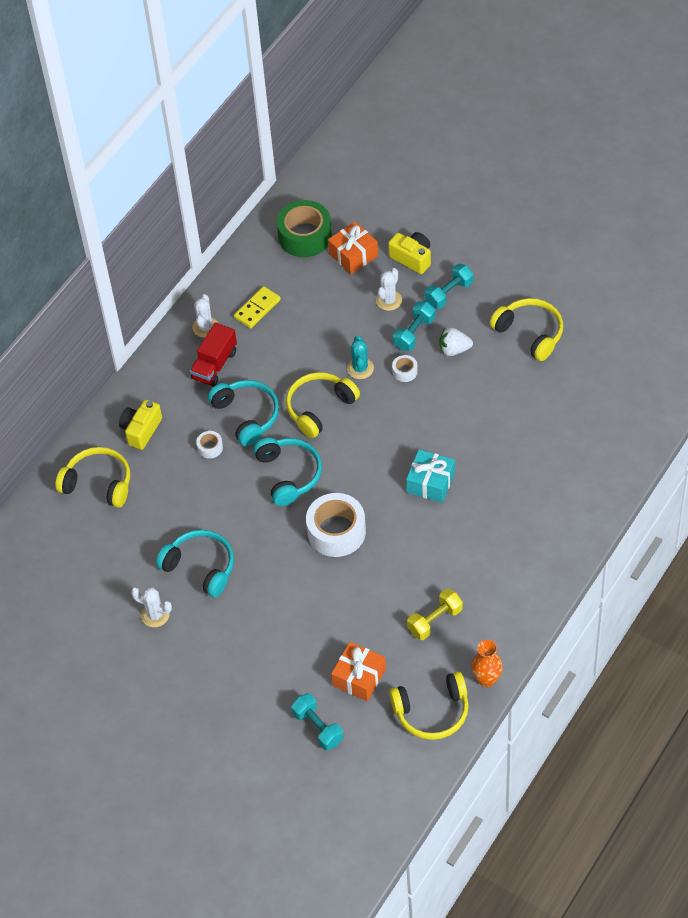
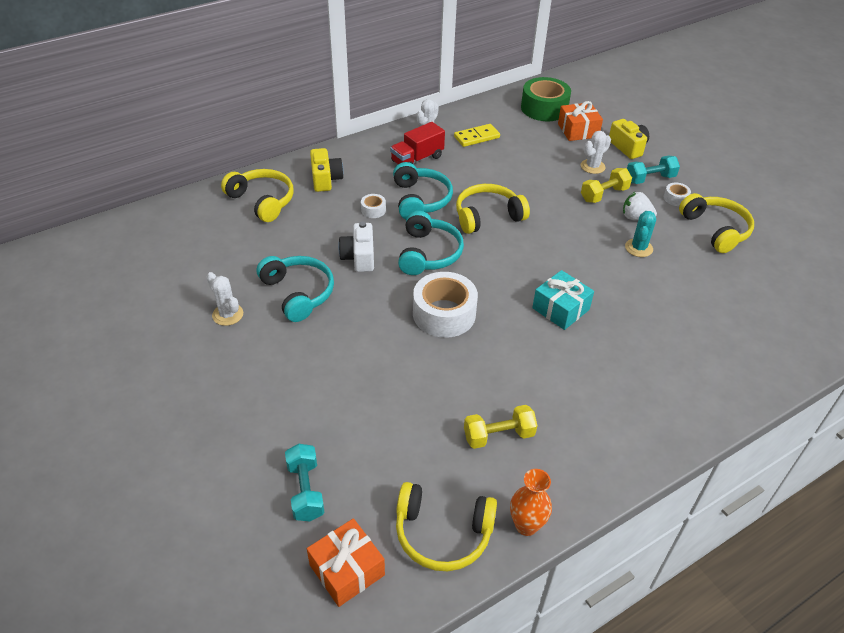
camera: 20 degrees right, 10 degrees down
yellow camera [119,400,162,450] -> yellow camera turned 120 degrees clockwise [310,148,344,192]
orange gift [331,642,386,701] -> orange gift moved to [307,518,385,607]
turquoise cactus [347,335,374,379] -> turquoise cactus moved to [625,211,656,257]
white tape [392,355,418,382] -> white tape moved to [664,183,691,206]
turquoise dumbbell [393,301,435,351] -> yellow dumbbell [581,168,632,203]
none -> white camera [338,221,374,272]

